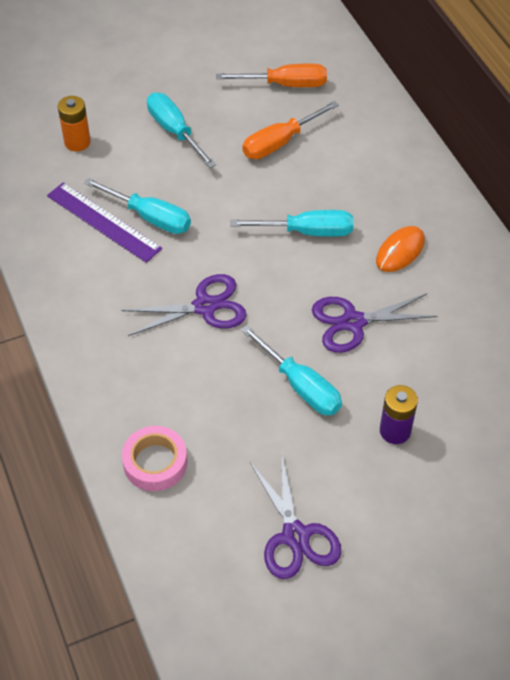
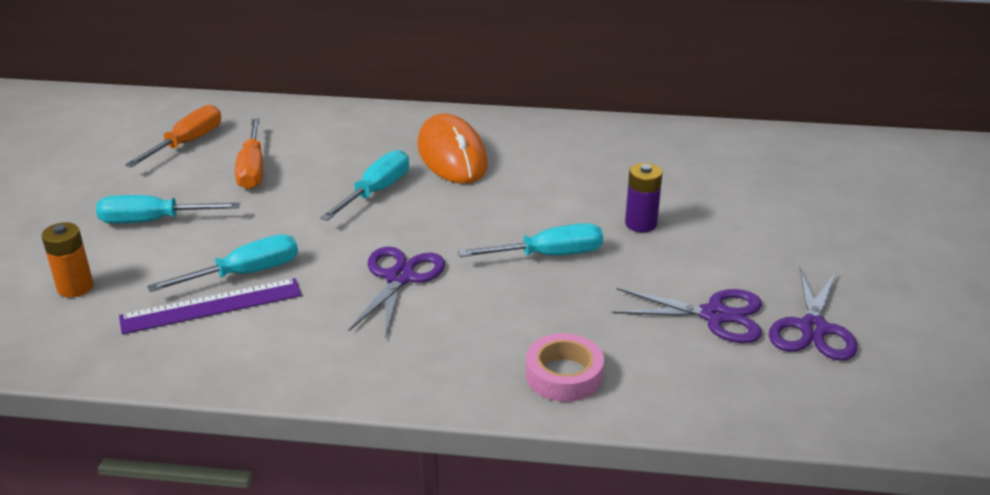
camera: 60 degrees left, 20 degrees down
purple scissors [312,294,438,353] -> purple scissors moved to [769,267,857,361]
orange mouse [376,226,425,272] -> orange mouse [417,113,488,184], size x1.74

